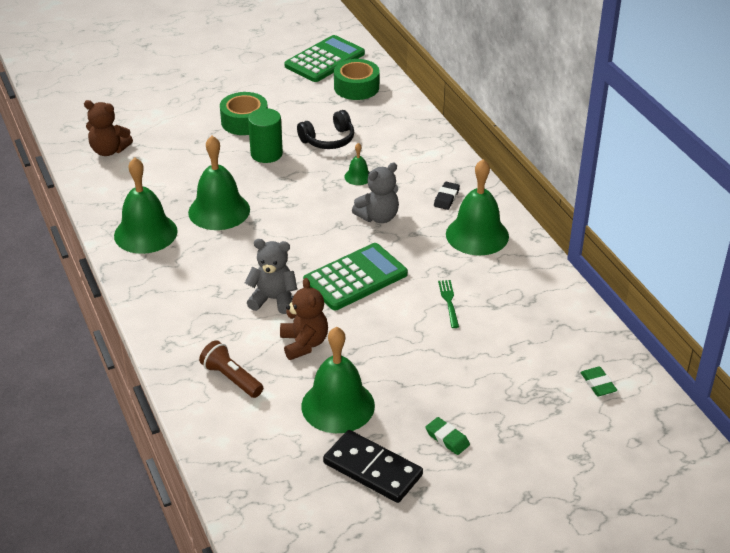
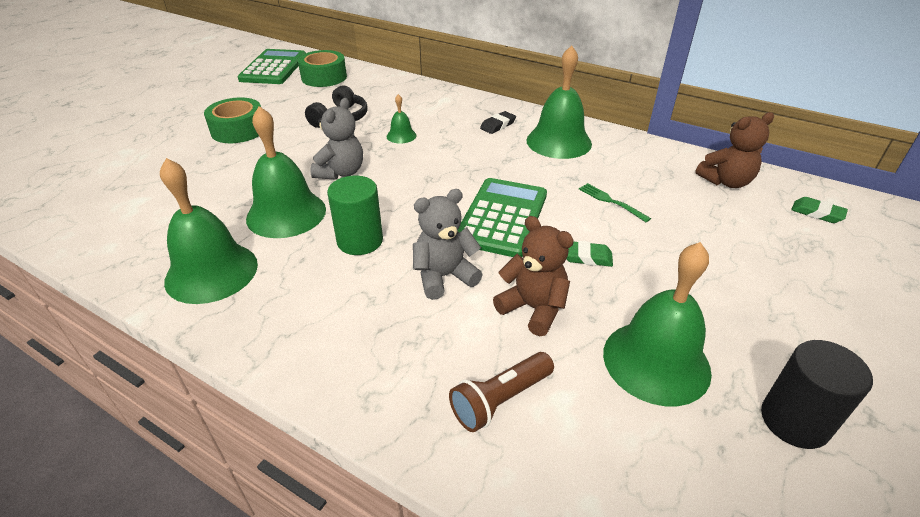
camera: 35 degrees left, 0 degrees up
brown teddy bear [84,100,133,156] -> brown teddy bear moved to [695,112,774,188]
brown flashlight [199,340,263,398] -> brown flashlight turned 45 degrees counterclockwise [449,352,554,432]
green cylinder [248,108,283,163] -> green cylinder moved to [327,176,383,255]
black domino [323,430,423,503] -> black cylinder [761,340,873,449]
grey teddy bear [352,163,399,223] -> grey teddy bear moved to [310,98,363,180]
green eraser [425,417,470,455] -> green eraser moved to [567,241,613,267]
black eraser [434,182,460,210] -> black eraser turned 60 degrees clockwise [480,111,516,134]

